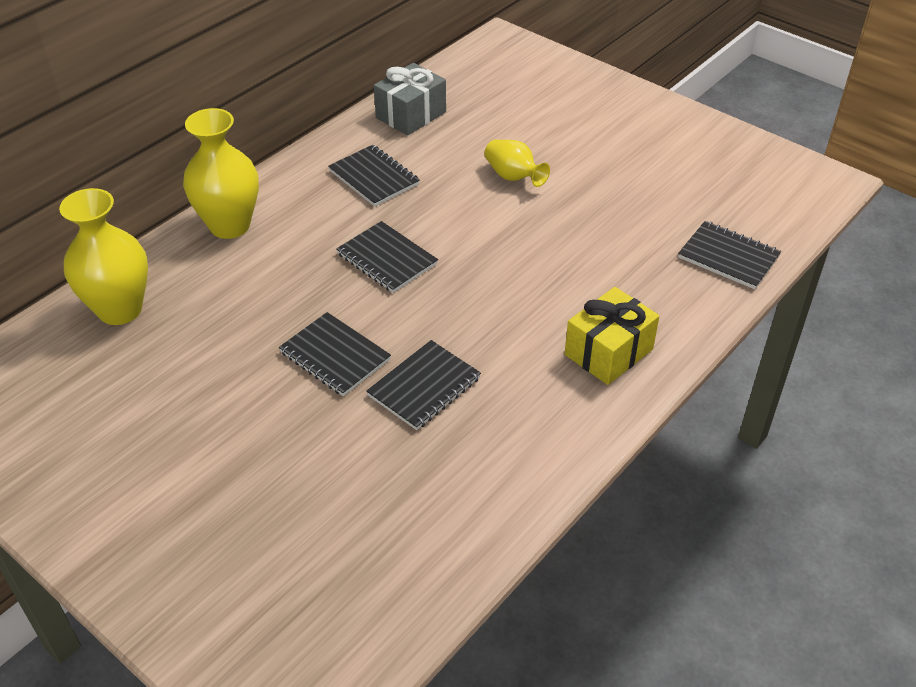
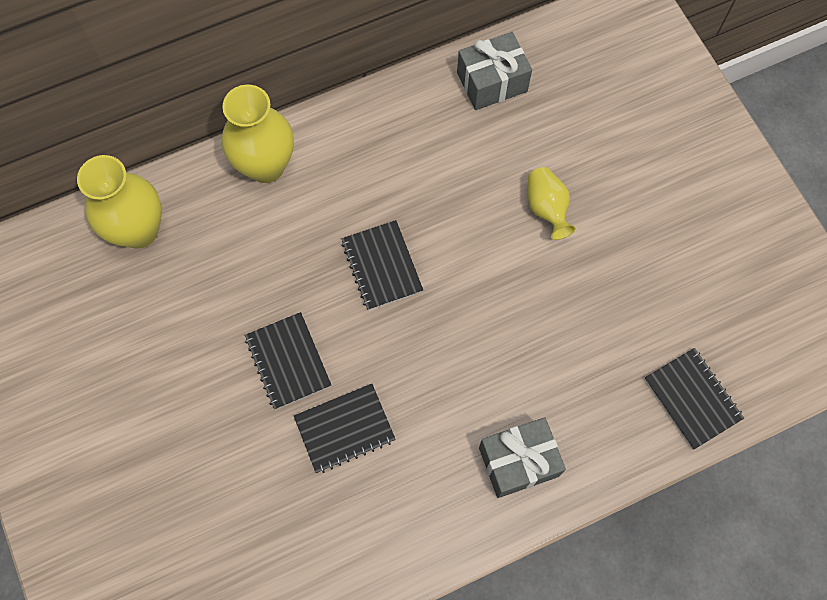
camera: 25 degrees right, 25 degrees up
black notebook [328,145,420,207] -> none
yellow gift [565,287,659,385] -> grey gift [479,417,566,498]

